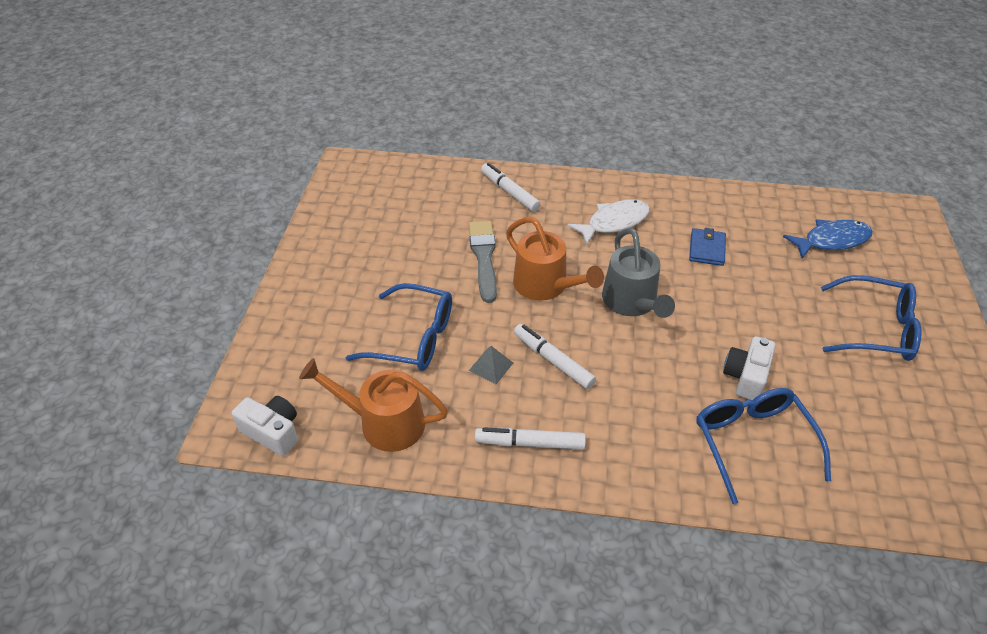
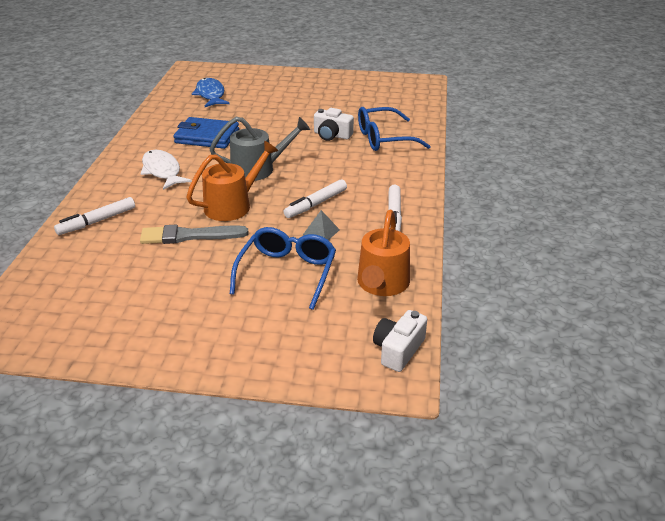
camera: 90 degrees left, 10 degrees down
blue wallet [689,228,726,266] -> blue wallet [173,117,239,149], size x1.62
blue glasses [821,275,922,361] -> none

